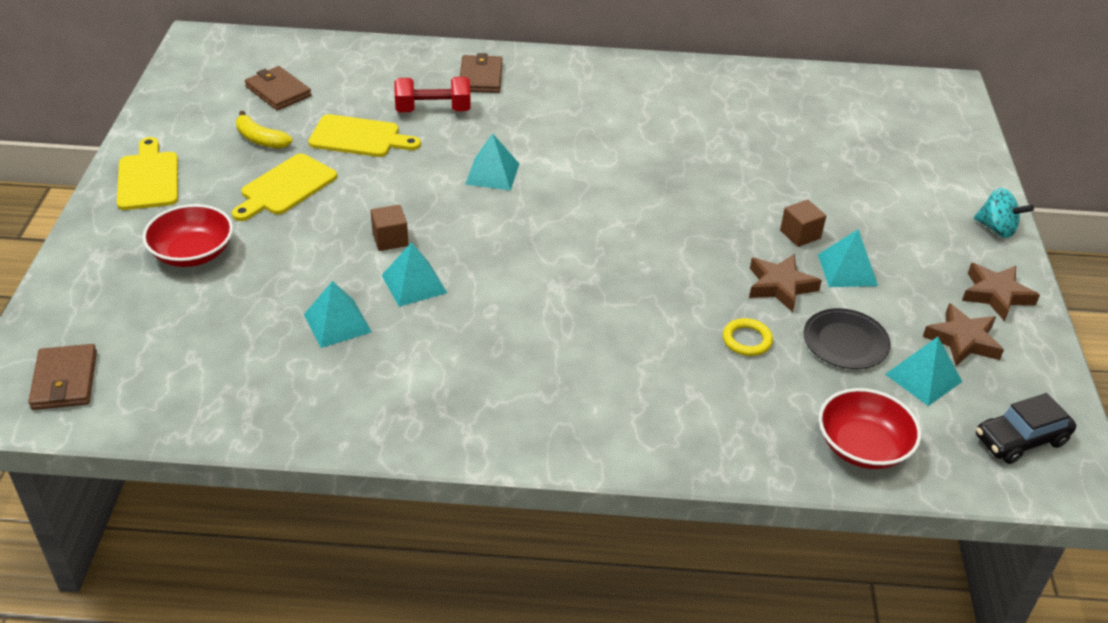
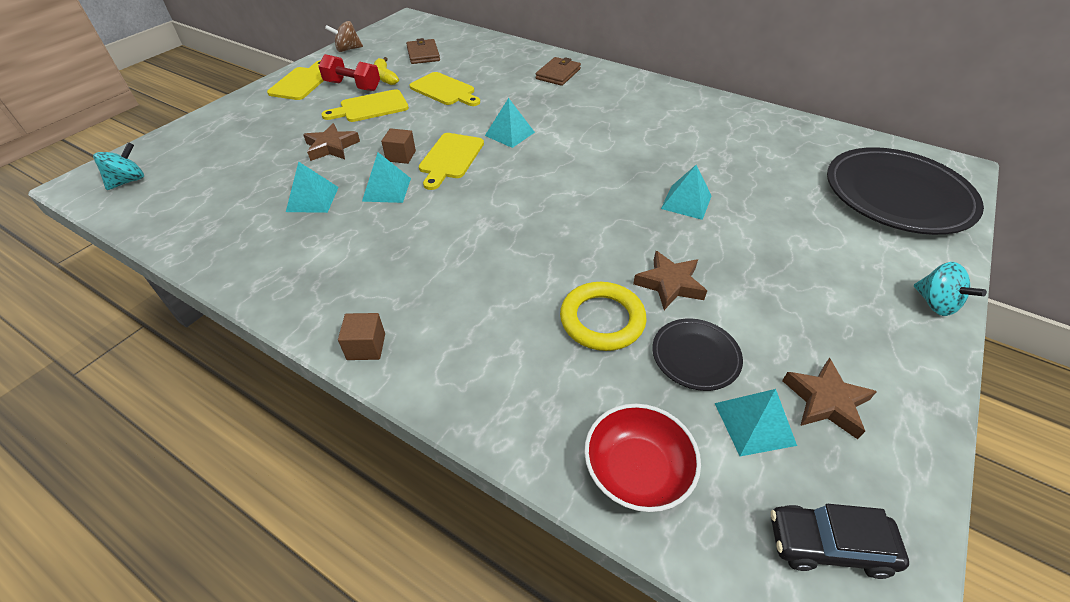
camera: 30 degrees right, 5 degrees up
brown wallet [28,344,97,410] -> turquoise spinning top [93,142,144,190]
red bowl [142,204,233,267] -> none
red dumbbell [394,77,471,112] -> red dumbbell moved to [318,54,380,91]
yellow ring [723,318,773,356] -> yellow ring [560,282,646,351], size x1.76
brown cube [780,199,826,247] -> brown cube moved to [338,313,385,360]
turquoise pyramid [818,229,878,287] -> turquoise pyramid moved to [661,165,711,220]
brown star [962,263,1040,321] -> brown star moved to [303,123,360,161]
none -> brown spinning top [325,21,363,52]
none -> yellow cutting board [419,133,484,190]
none -> black plate [827,147,984,235]

